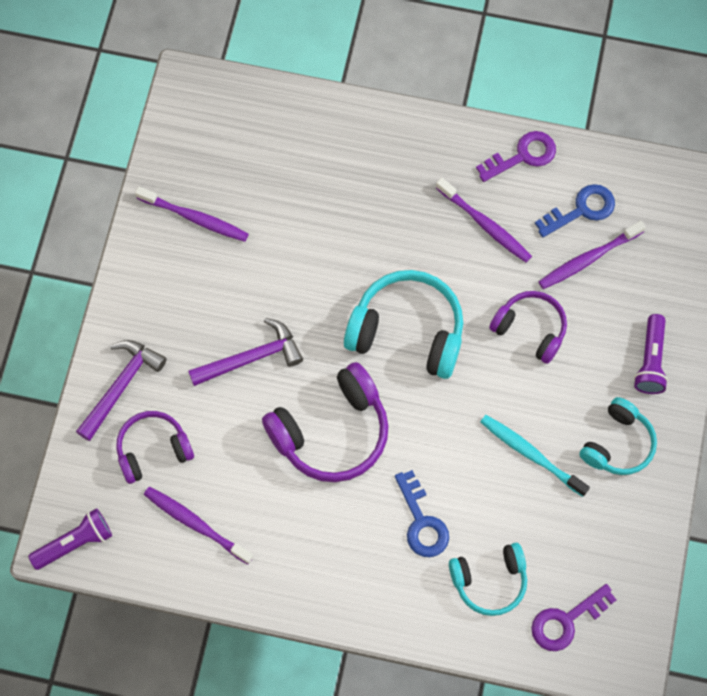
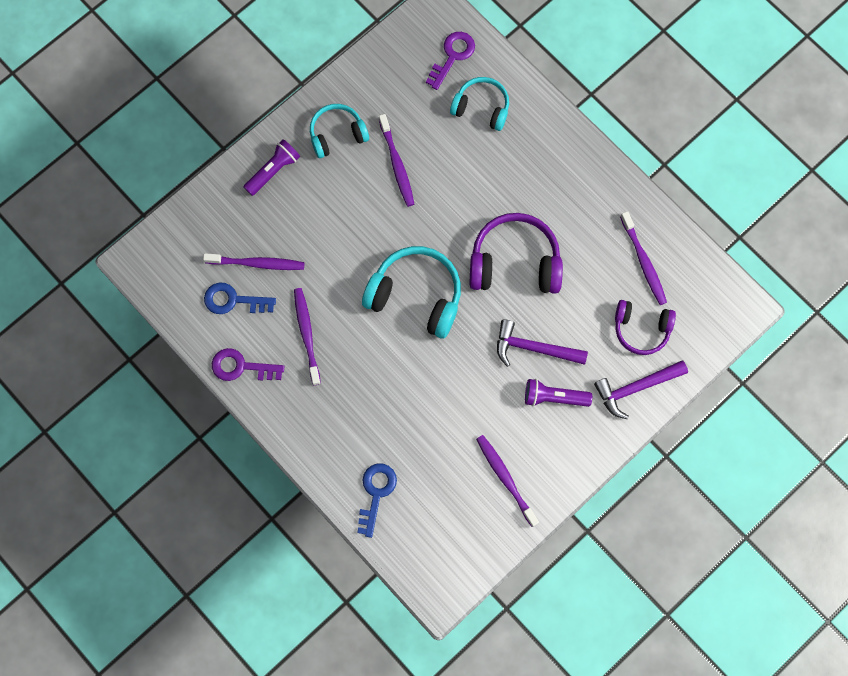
camera: 145 degrees left, 5 degrees up
purple flashlight [28,508,112,570] -> purple flashlight moved to [525,379,592,407]
turquoise headphones [344,270,463,379] -> turquoise headphones turned 150 degrees clockwise [362,246,461,338]
blue key [395,470,449,557] -> blue key moved to [357,464,397,538]
turquoise toothbrush [481,415,590,497] -> purple toothbrush [379,114,414,207]
purple headphones [489,291,567,364] -> none
purple key [531,584,616,651] -> purple key turned 60 degrees counterclockwise [426,32,475,90]

